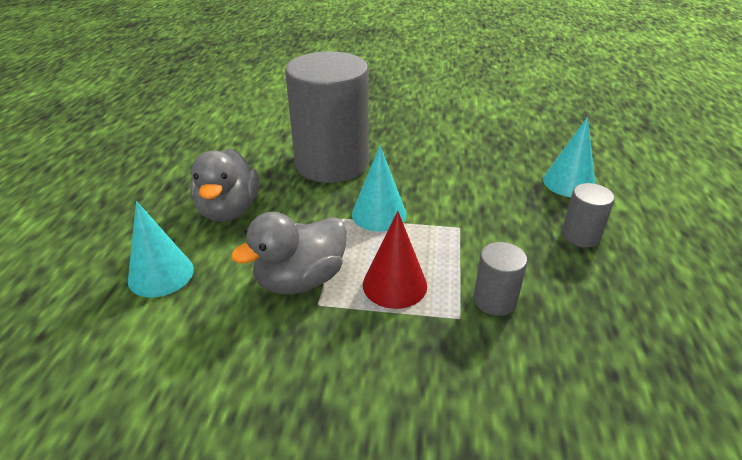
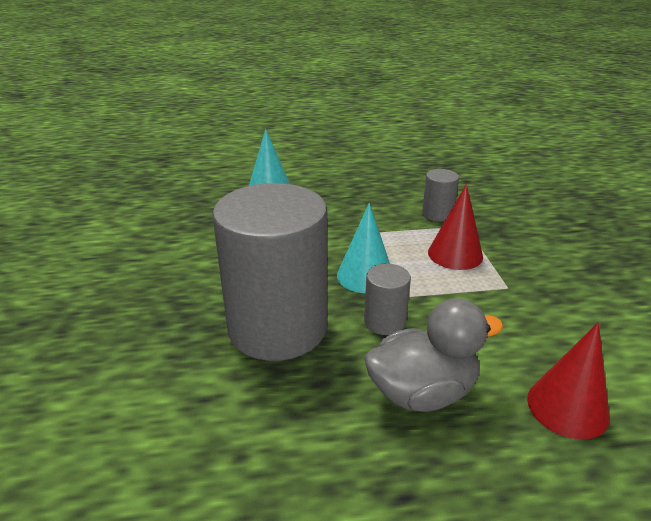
camera: 105 degrees left, 5 degrees down
turquoise cone [128,201,194,297] -> red cone [527,323,610,439]
grey duck [231,212,347,294] -> none
grey cylinder [562,183,615,248] -> grey cylinder moved to [364,263,411,335]

